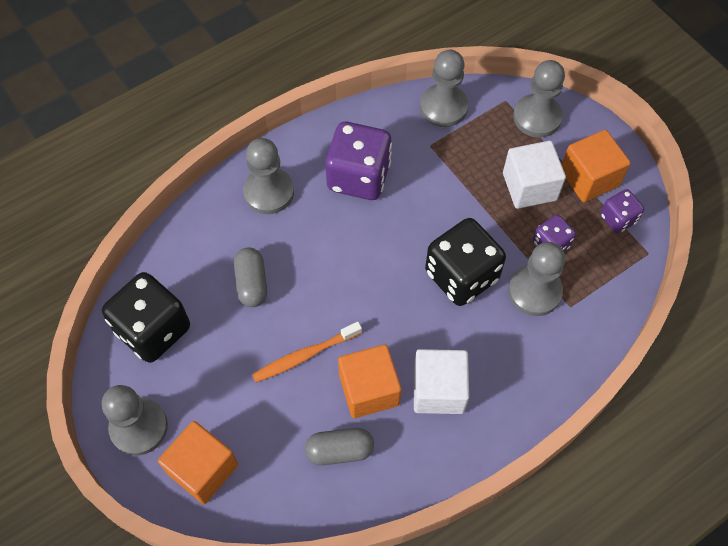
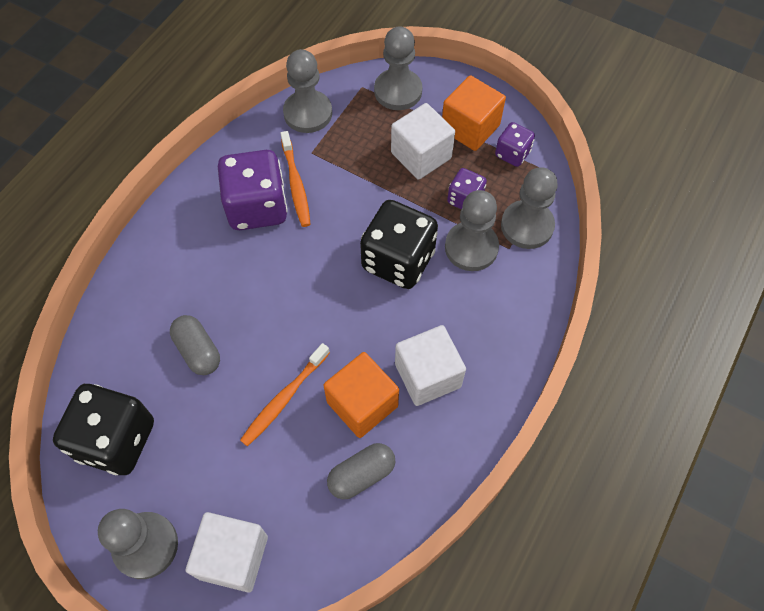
camera: 25 degrees left, 0 degrees up
orange cube [158,421,238,504] -> white cube [186,512,268,592]
grey pawn [243,138,294,214] -> grey pawn moved to [501,167,558,249]
none -> orange toothbrush [280,131,311,227]

